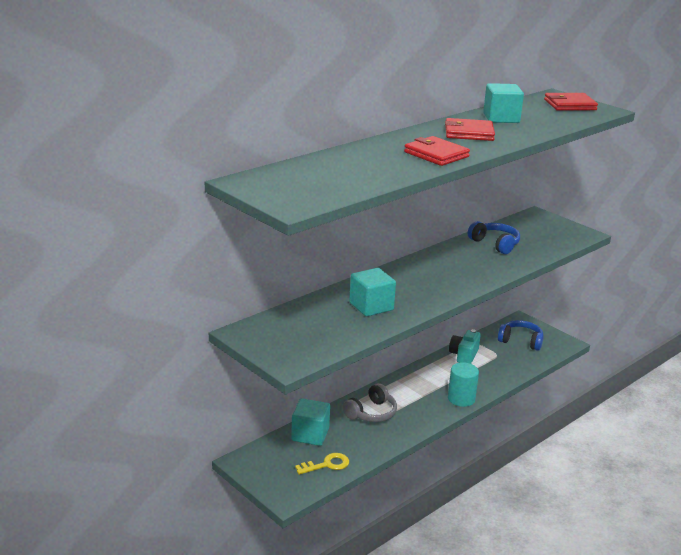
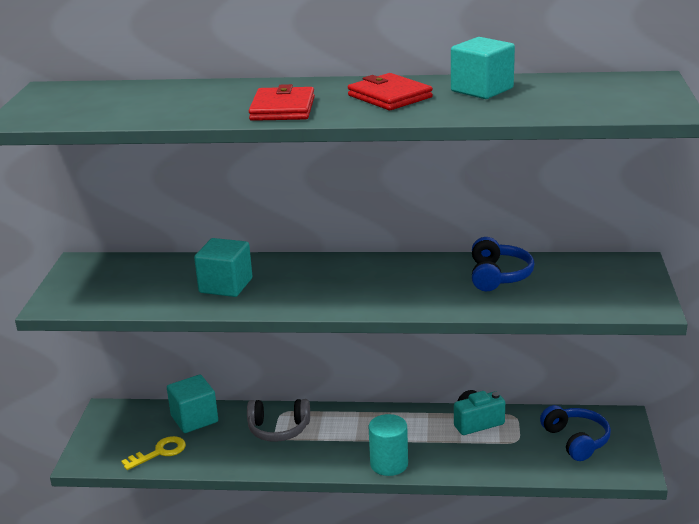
camera: 50 degrees right, 0 degrees up
yellow key [295,453,349,475] -> yellow key turned 60 degrees counterclockwise [121,436,186,470]
red wallet [544,93,598,111] -> none

